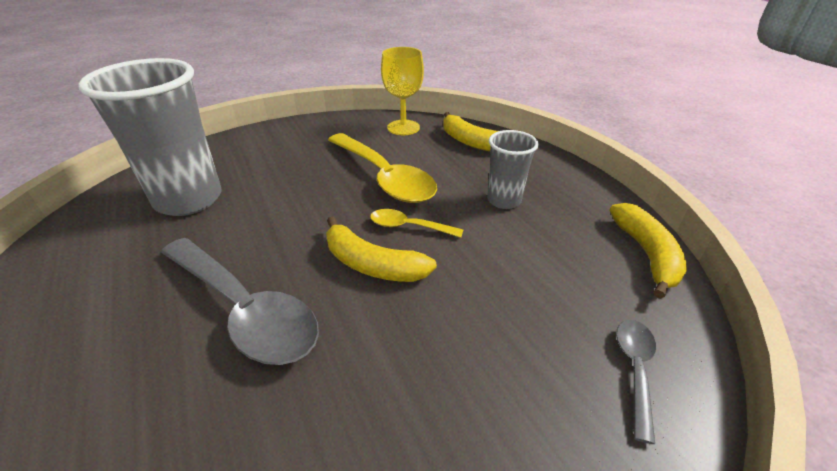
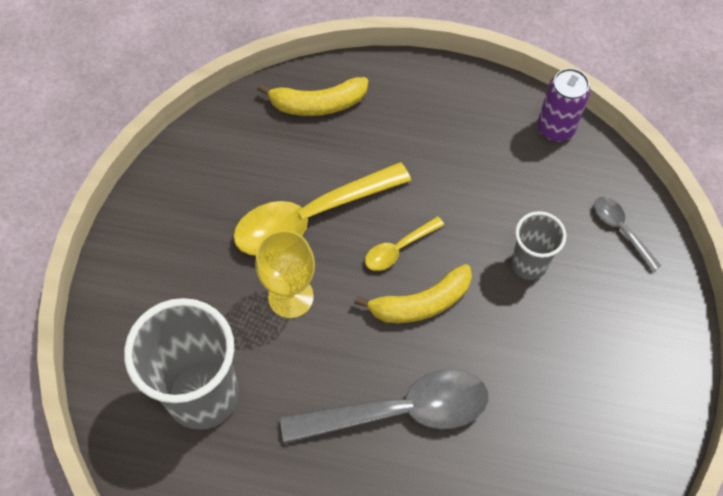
camera: 50 degrees left, 25 degrees up
yellow spoon [328,133,437,203] -> yellow spoon turned 150 degrees clockwise [233,162,411,256]
yellow goblet [381,47,424,135] -> yellow goblet moved to [255,230,315,318]
grey cup [487,130,539,209] -> grey cup moved to [511,211,566,280]
yellow banana [610,203,687,299] -> purple can [538,68,590,142]

